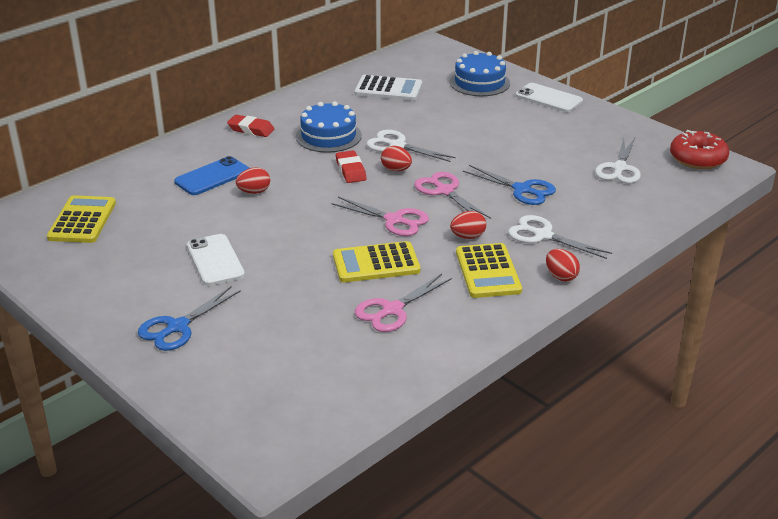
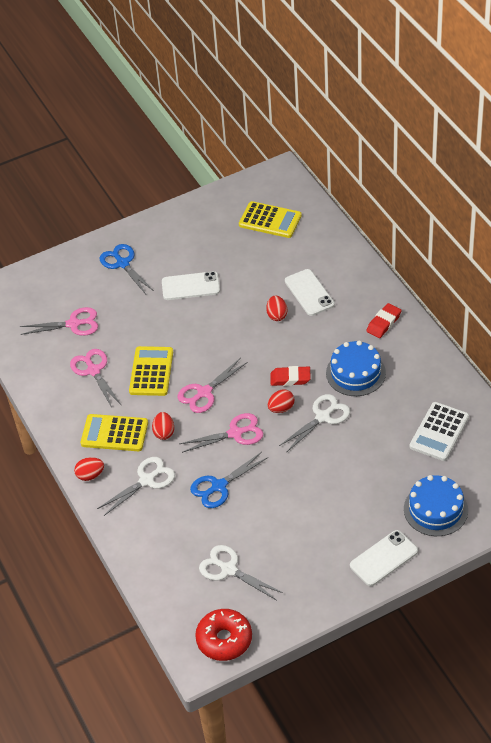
camera: 110 degrees right, 15 degrees up
blue phone [174,156,249,195] -> white phone [285,269,335,316]
none -> pink scissors [20,307,98,336]

